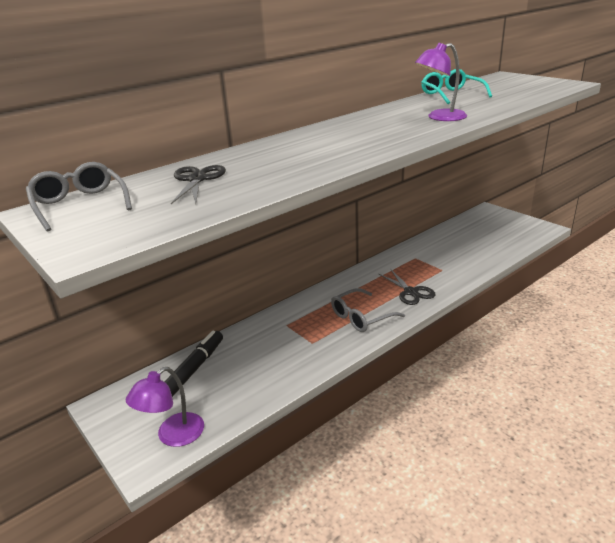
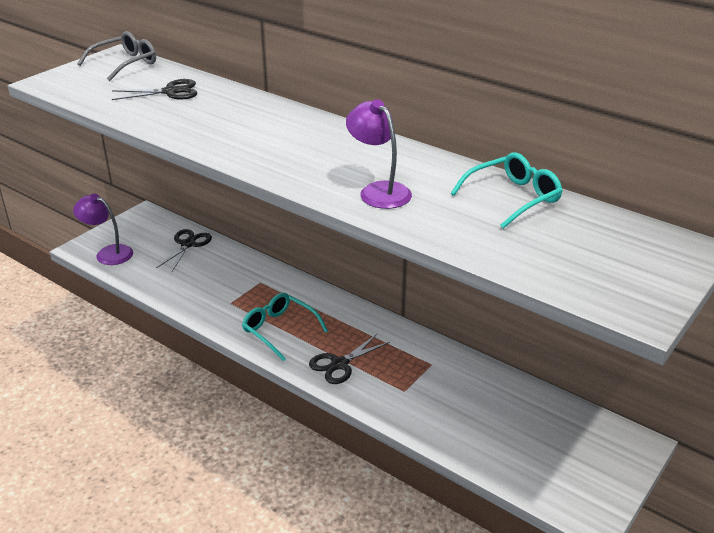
camera: 75 degrees right, 5 degrees up
black marker [164,331,223,397] -> black scissors [156,229,212,271]
grey glasses [331,288,405,332] -> turquoise glasses [242,293,328,361]

